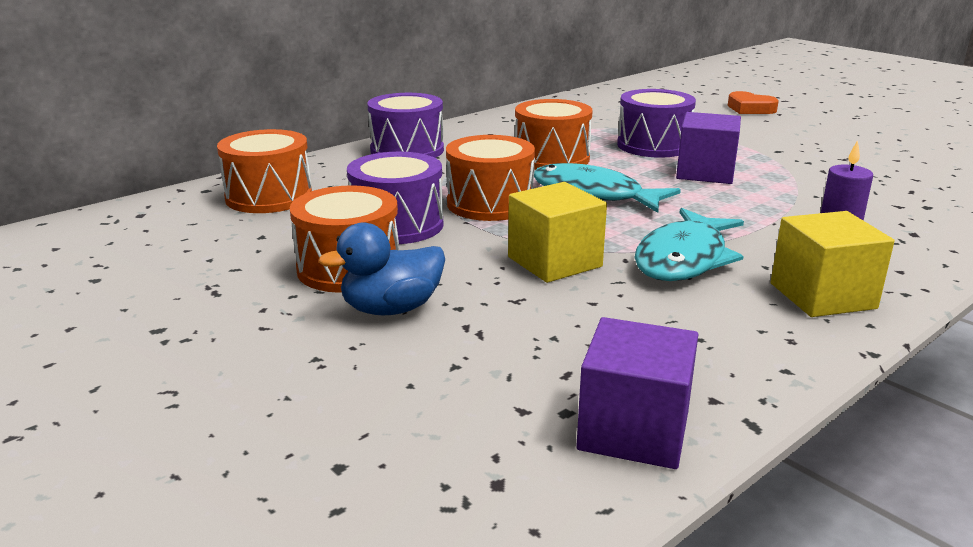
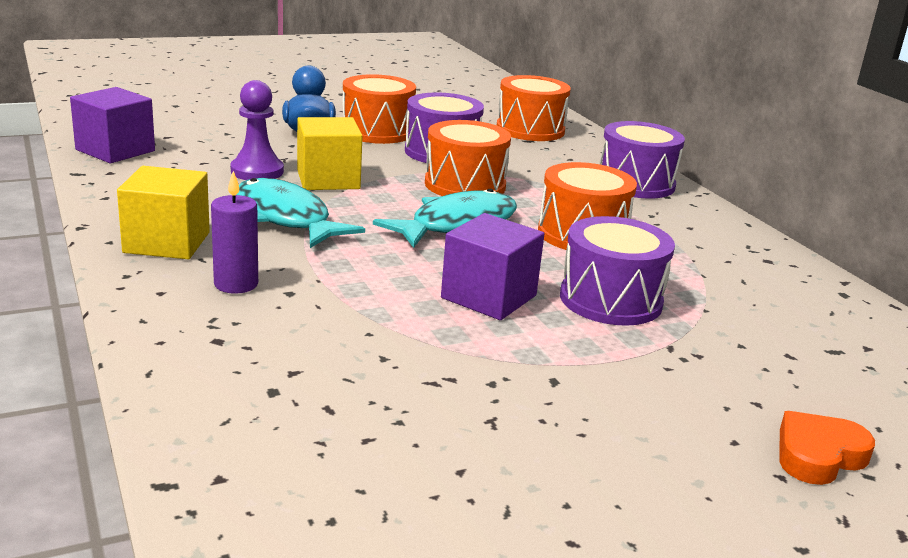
camera: 105 degrees right, 0 degrees up
none -> purple pawn [230,80,284,180]

